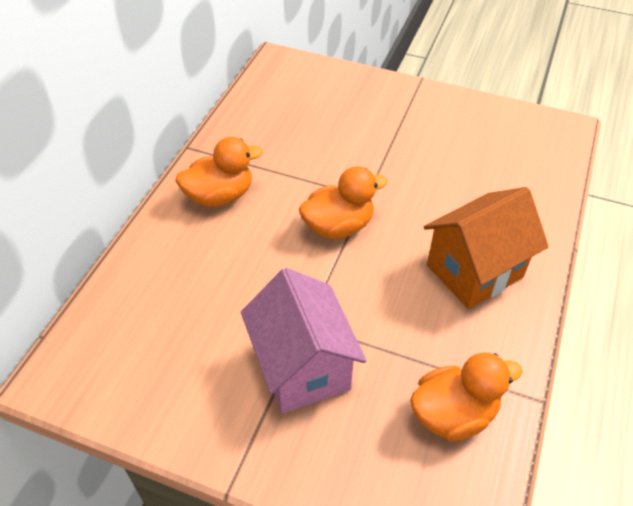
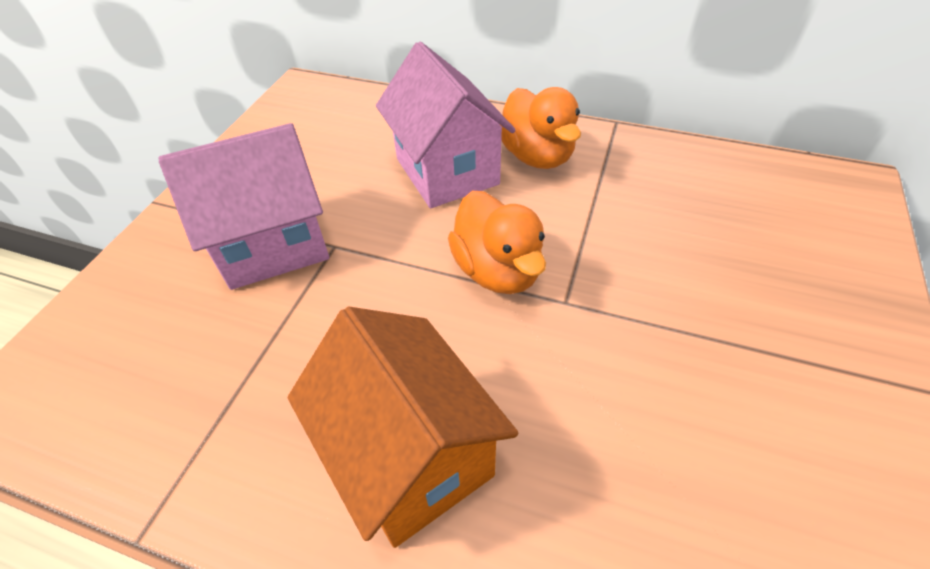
camera: 90 degrees right, 0 degrees up
orange duck [410,353,523,441] -> none
none -> pink house [376,42,516,208]

